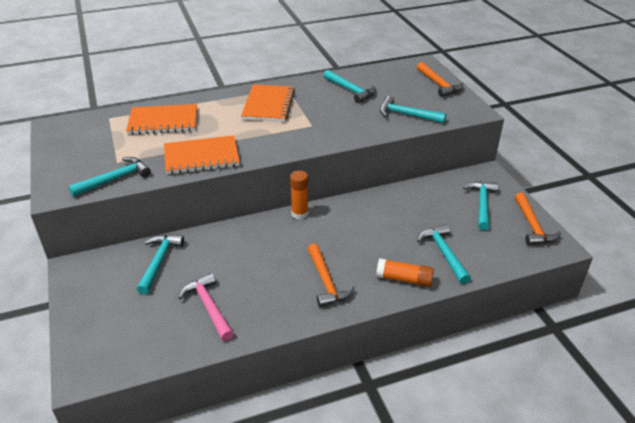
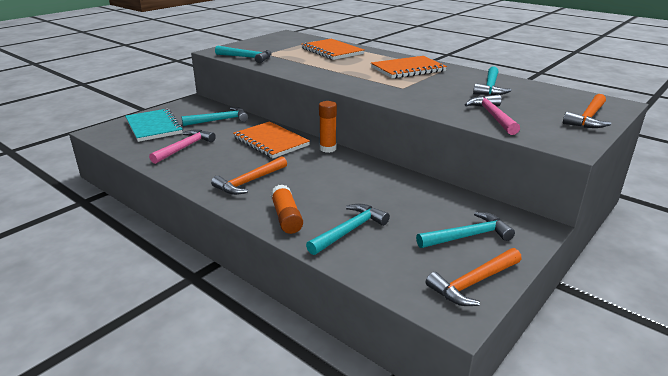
camera: 60 degrees right, 10 degrees down
orange notebook [164,135,240,174] -> orange notebook moved to [233,121,310,158]
turquoise hammer [380,96,446,123] -> pink hammer [465,95,520,135]
none -> turquoise notebook [125,109,183,142]

